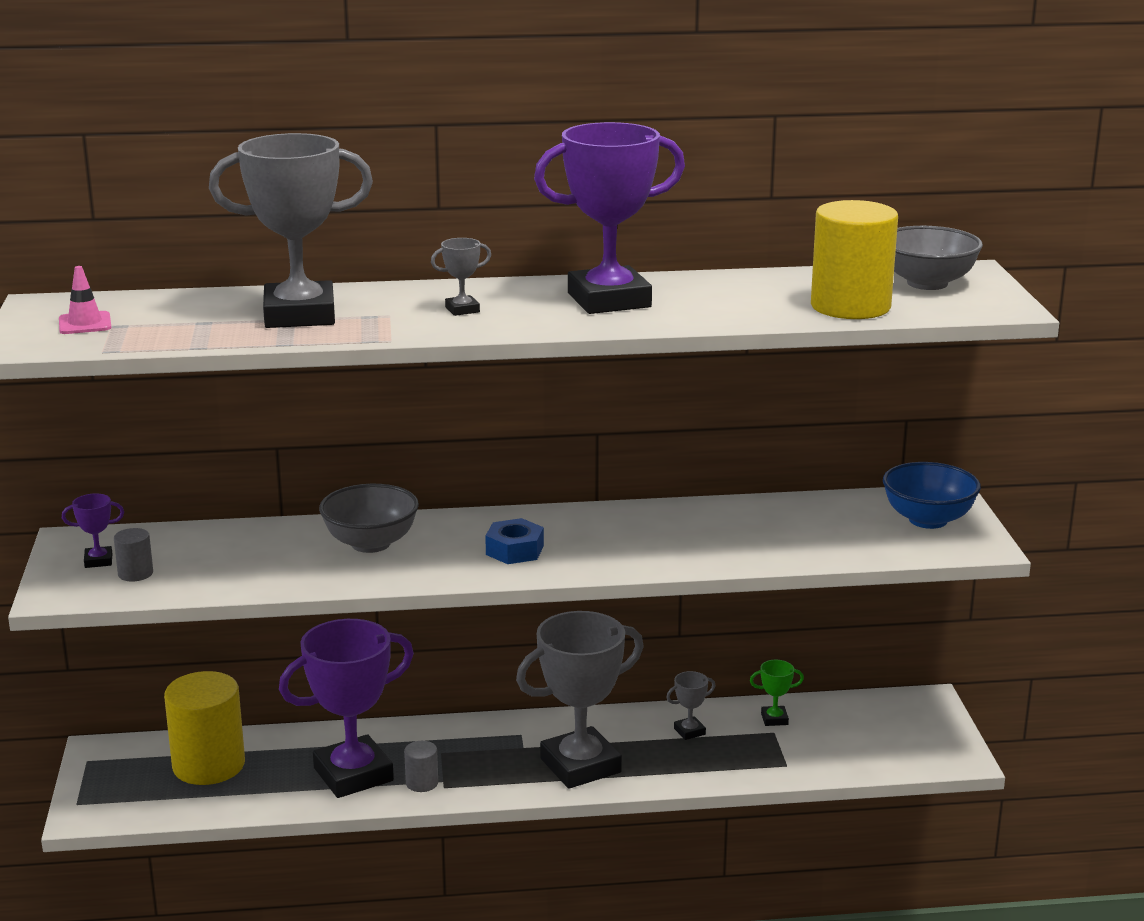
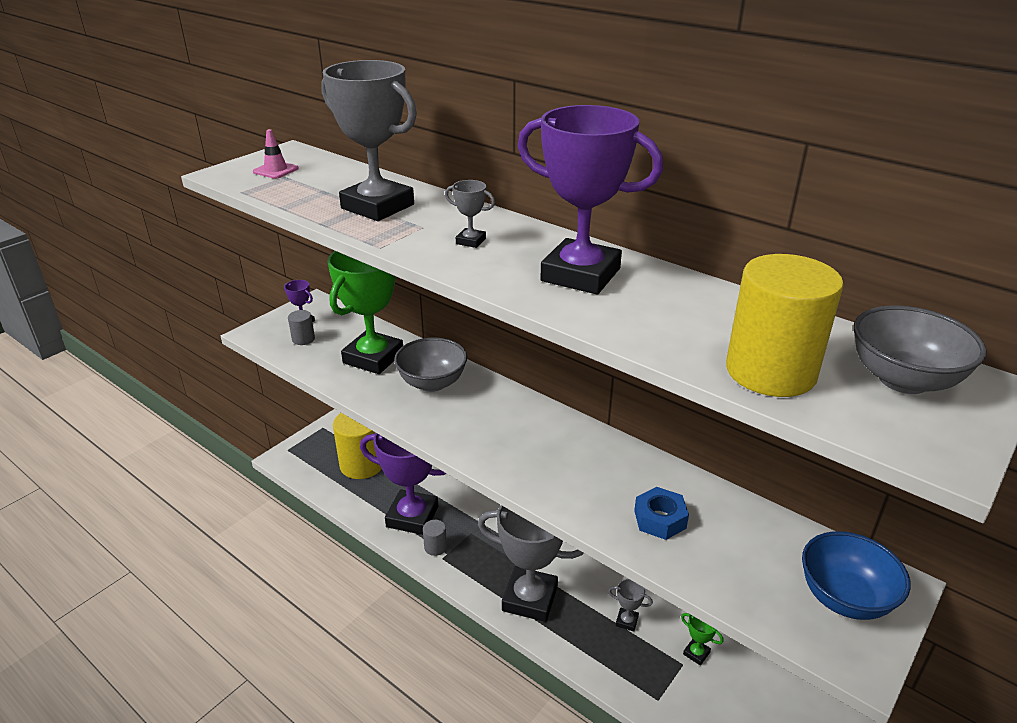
camera: 45 degrees right, 10 degrees up
blue nut [485,518,544,564] -> blue nut moved to [634,487,689,540]
none -> green trophy [327,251,403,374]

